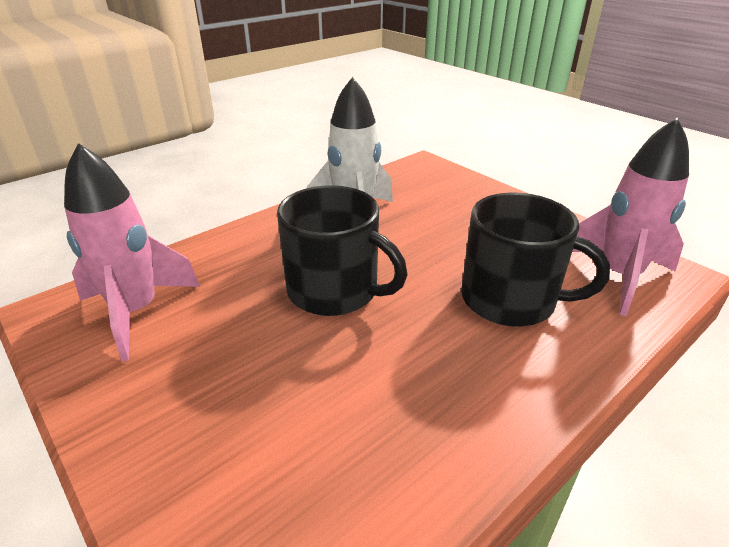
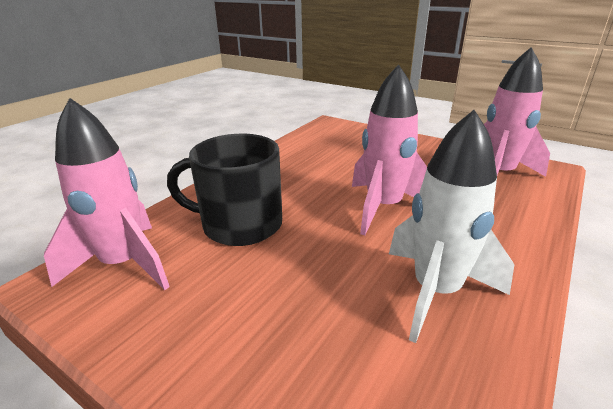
camera: 165 degrees right, 5 degrees down
black mug [277,185,408,316] -> pink rocket [352,64,427,235]

